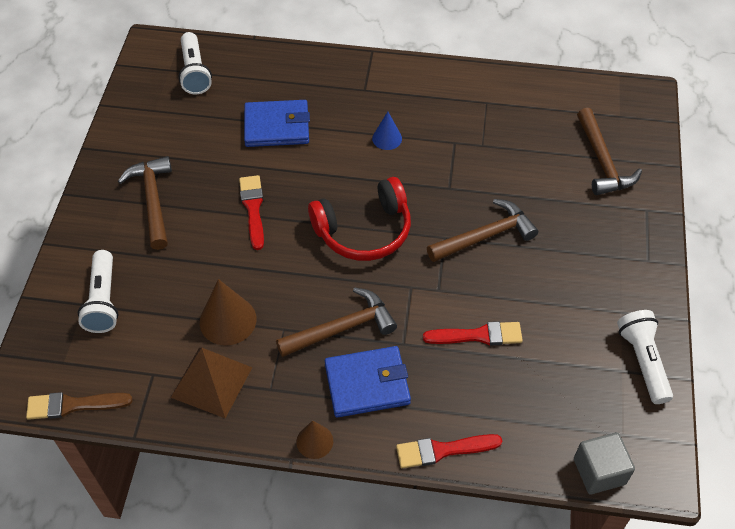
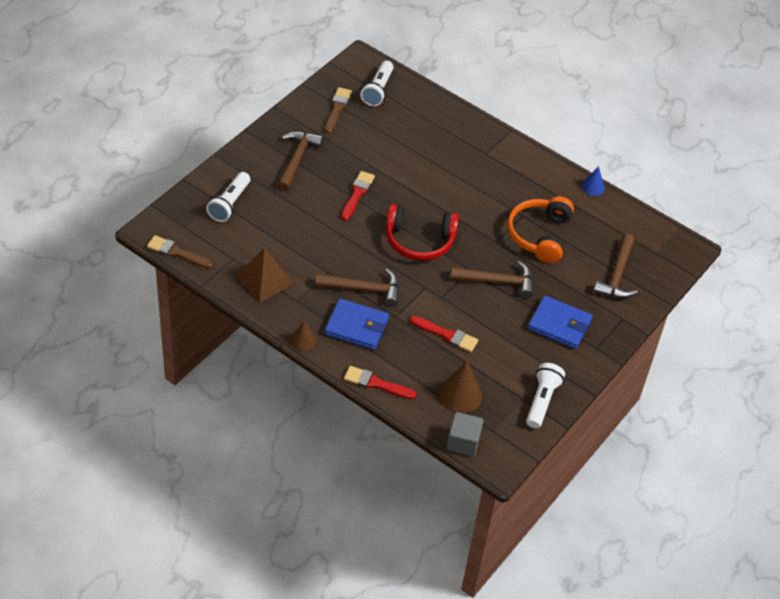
camera: 25 degrees right, 5 degrees down
brown cone [200,279,256,345] -> brown cone moved to [439,361,482,413]
blue wallet [244,100,310,147] -> blue wallet moved to [528,296,593,349]
blue cone [372,112,402,150] -> blue cone moved to [582,166,605,196]
none -> brown brush [325,87,352,133]
none -> orange headphones [507,196,574,263]

